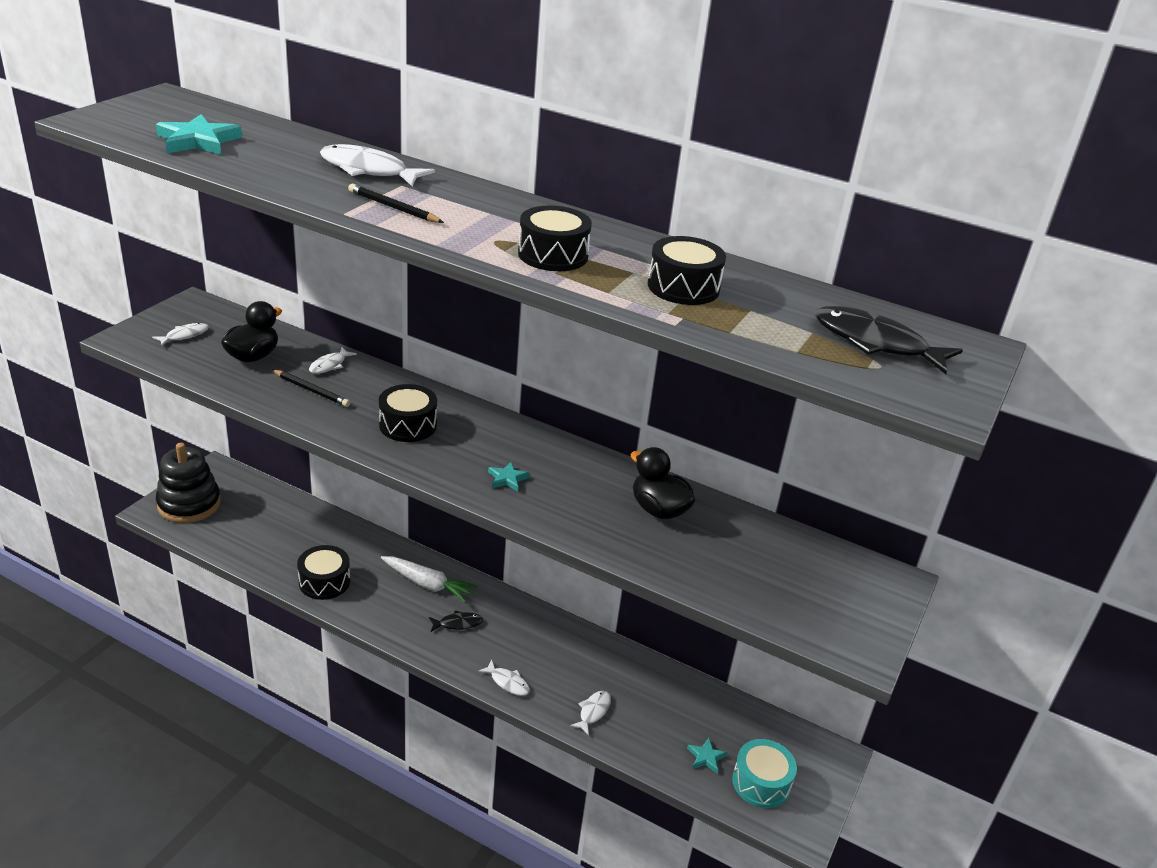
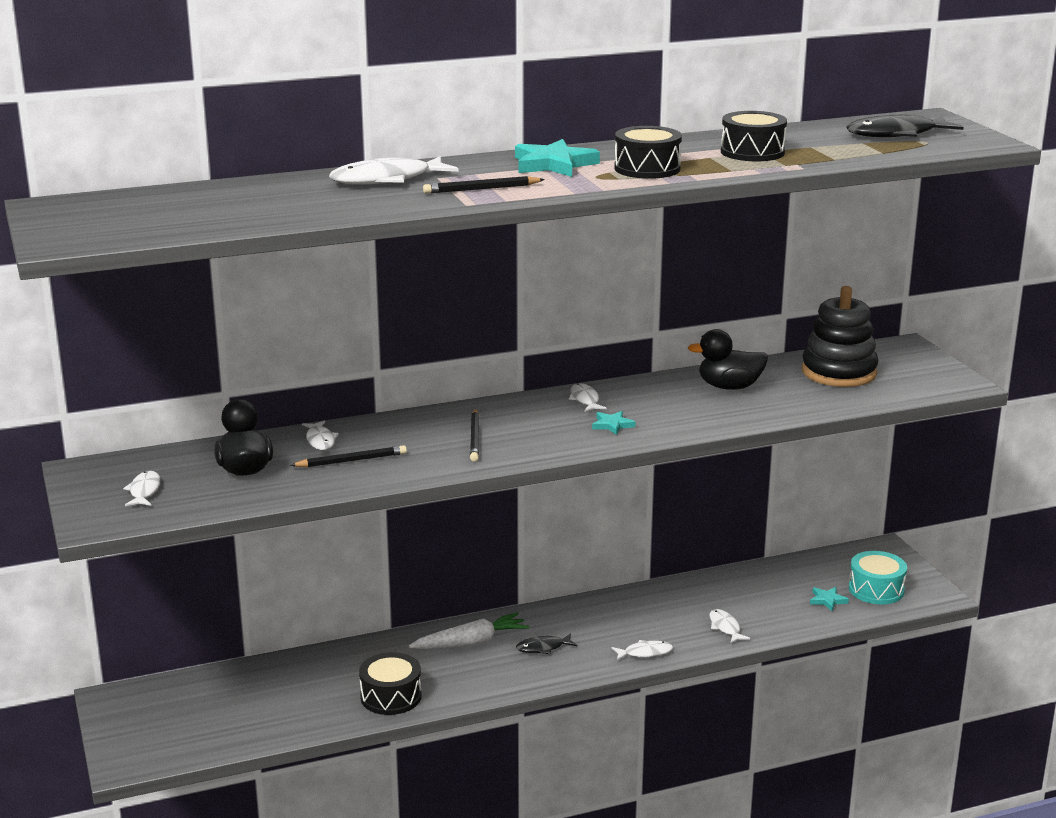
camera: 45 degrees left, 10 degrees down
turquoise star [156,114,242,155] -> turquoise star moved to [515,139,600,177]
black stacking toy [156,443,221,523] -> black stacking toy moved to [802,286,878,387]
black drum [379,384,437,442] -> black pencil [470,409,479,462]
black fish [429,610,483,632] -> black fish turned 135 degrees counterclockwise [516,633,577,654]
none -> white fish [569,383,607,412]

